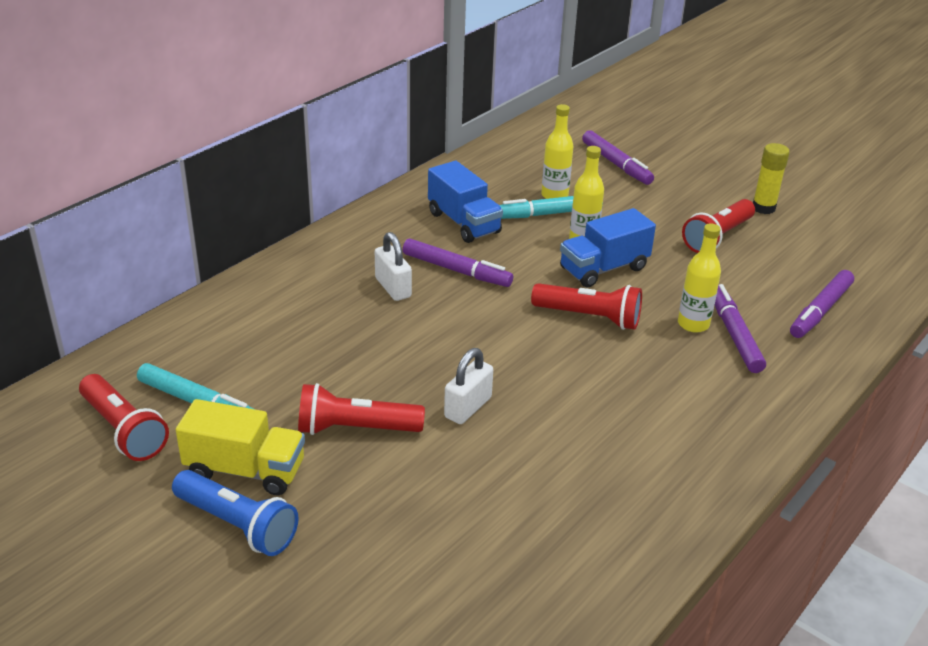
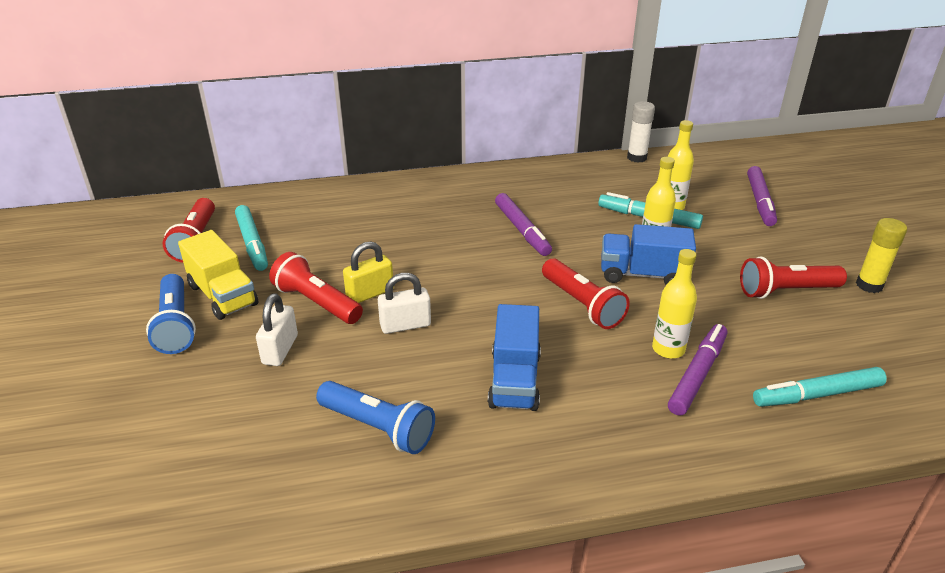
camera: 40 degrees right, 0 degrees up
white padlock [375,232,412,301] -> white padlock moved to [256,293,298,366]
blue truck [428,161,503,243] -> blue truck moved to [488,304,541,411]
purple marker [790,270,854,338] -> turquoise marker [753,367,887,407]
none -> blue flashlight [316,381,435,454]
none -> yellow padlock [343,241,394,303]
none -> white glue stick [627,101,655,163]

